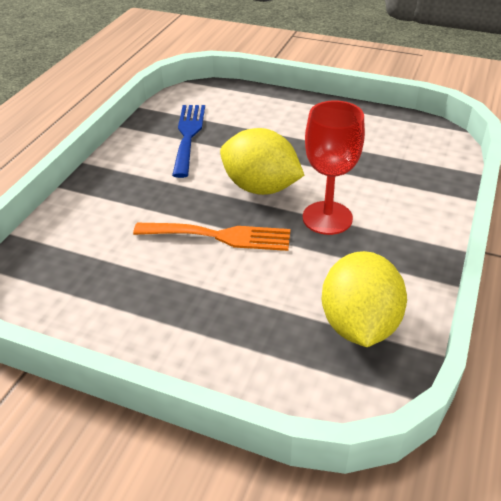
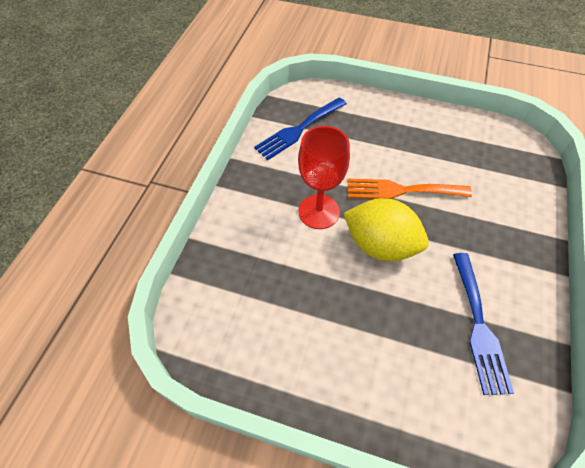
camera: 175 degrees right, 15 degrees up
yellow lemon [322,251,407,347] -> blue fork [254,97,347,160]

